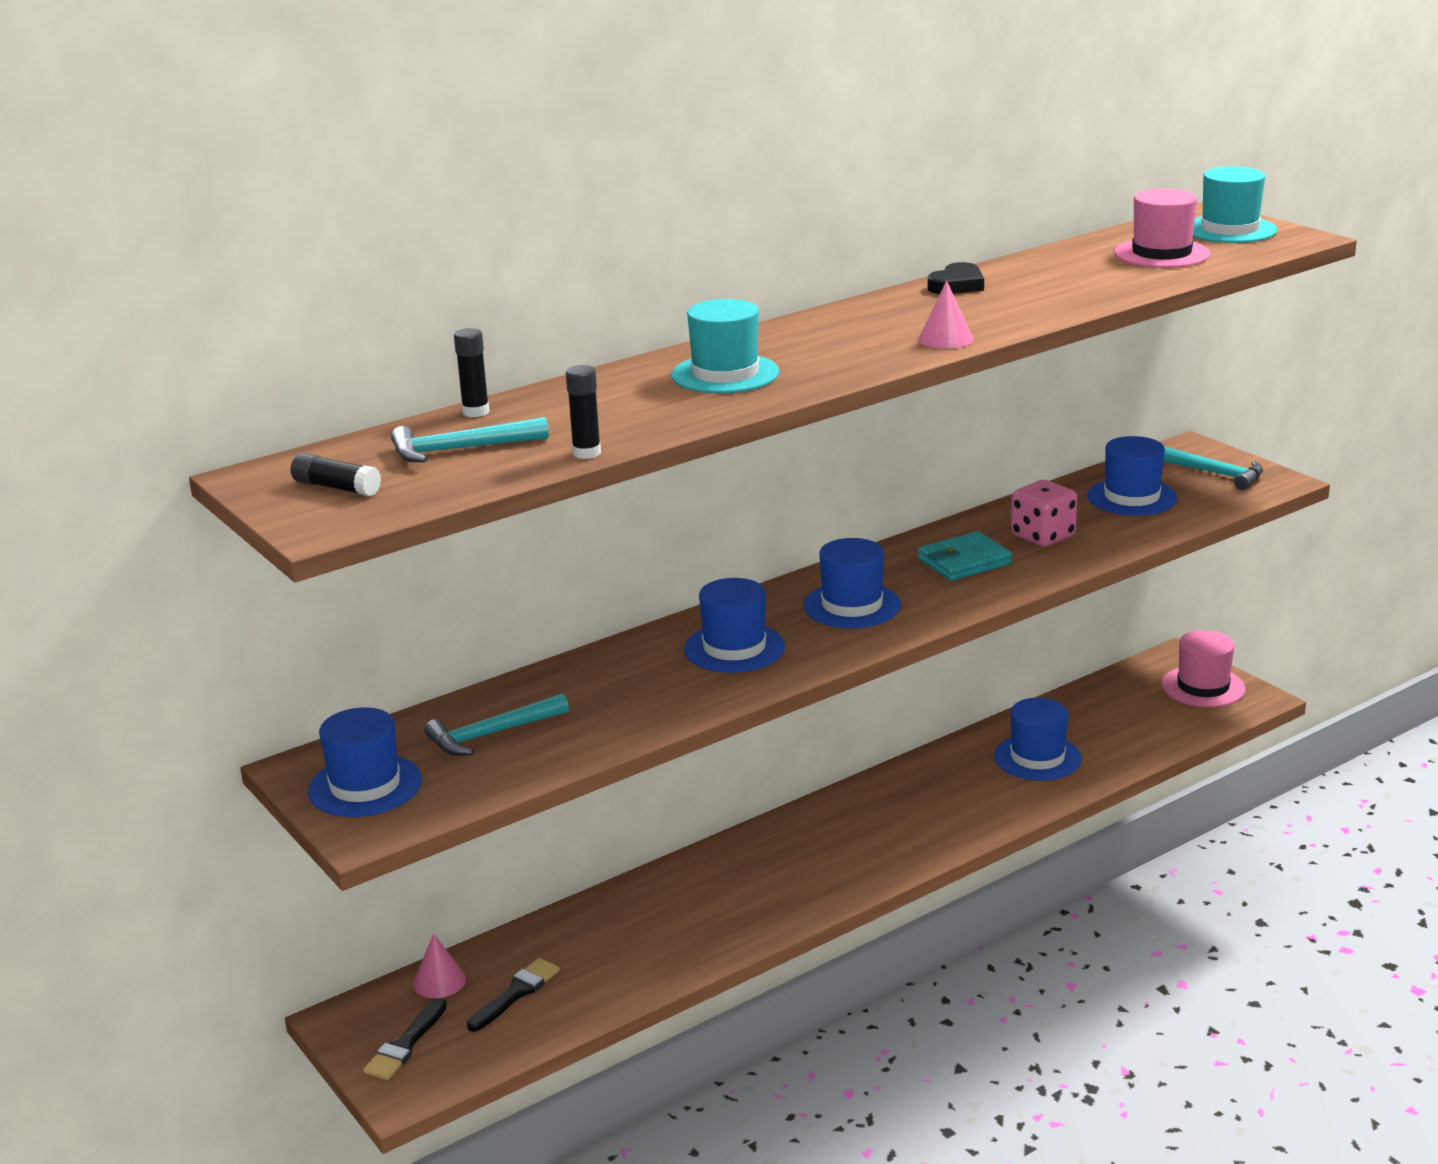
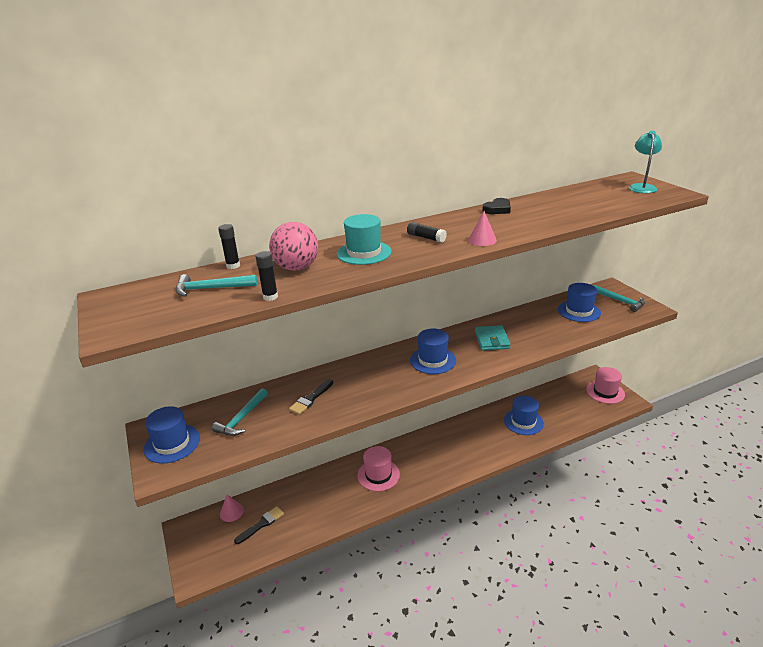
camera: 10 degrees right, 5 degrees up
black glue stick [291,453,381,496] -> black glue stick moved to [407,222,447,243]
black brush [363,998,447,1080] -> black brush moved to [289,379,333,415]
turquoise hammer [424,693,569,756] -> turquoise hammer turned 45 degrees counterclockwise [212,388,268,436]
blue hat [684,578,785,673] -> none
turquoise wallet [918,531,1012,581] -> turquoise wallet turned 75 degrees counterclockwise [475,325,510,351]
pink dice [1011,480,1077,547] -> none
pink hat [1114,188,1210,268] -> pink hat moved to [357,446,400,491]
turquoise hat [1193,166,1277,243] -> turquoise lamp [629,131,662,193]
none -> pink ball [269,222,318,271]

